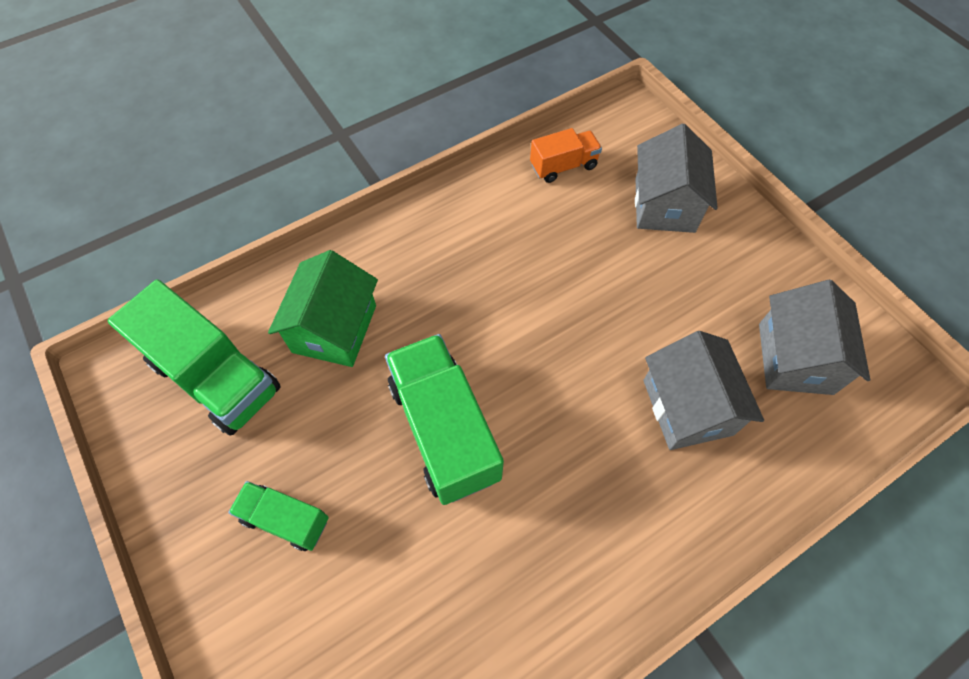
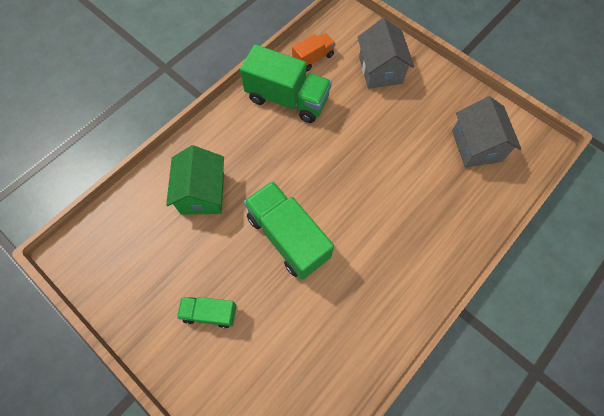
camera: 15 degrees left, 5 degrees up
green truck [107,279,281,436] -> green truck moved to [240,44,332,123]
grey house [643,331,764,450] -> none

